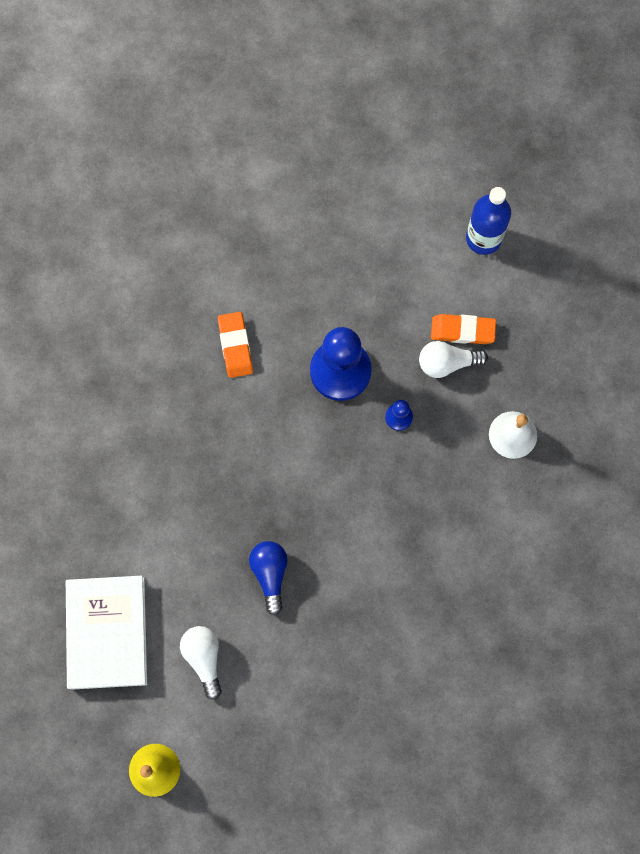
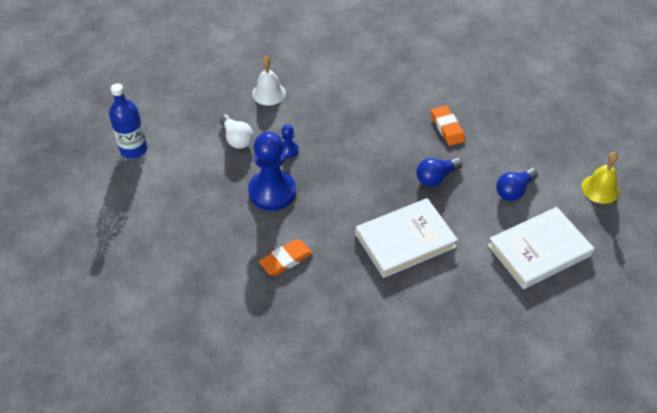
camera: 115 degrees left, 25 degrees down
white light bulb [180,626,222,700] -> blue light bulb [496,168,538,201]
orange eraser [431,314,496,344] -> orange eraser moved to [431,105,465,146]
none -> white book [355,198,458,278]

